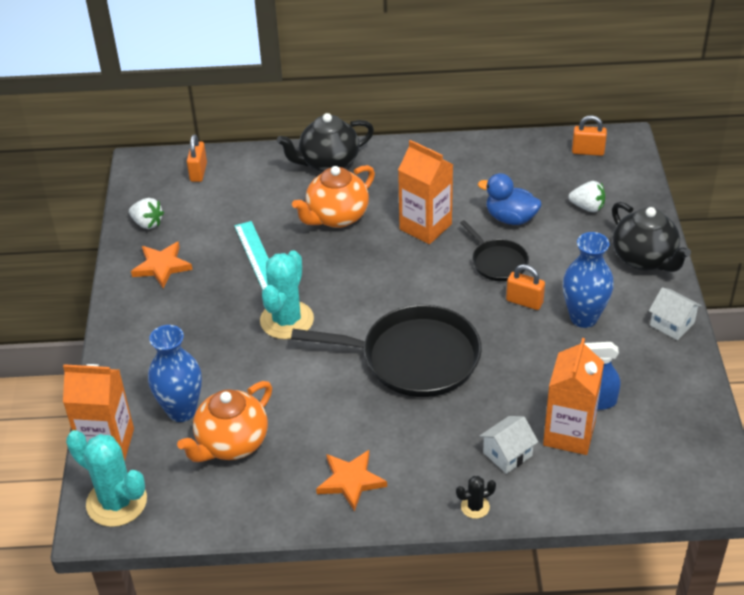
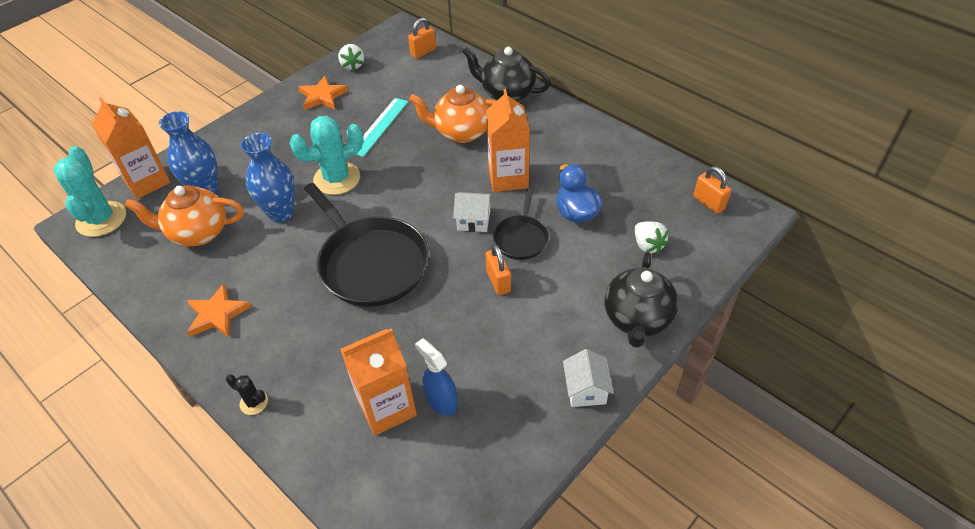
camera: 45 degrees right, 5 degrees up
white house [479,416,538,474] -> white house moved to [453,192,492,232]
blue vase [563,232,614,328] -> blue vase moved to [241,133,295,223]

